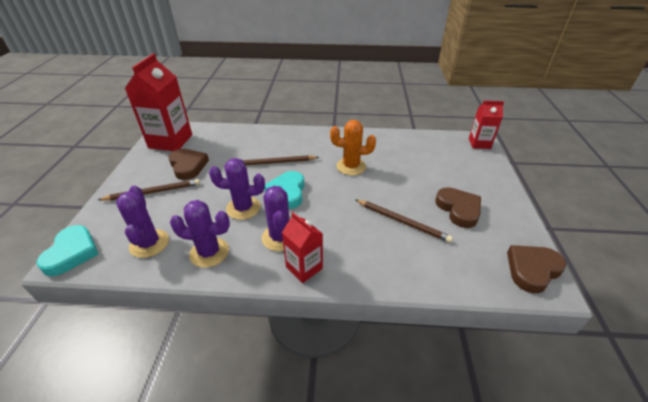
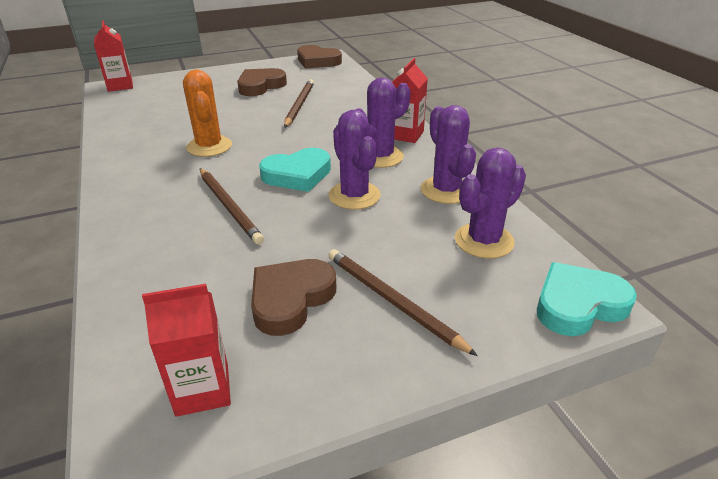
camera: 115 degrees left, 5 degrees down
red carton [125,54,192,151] -> red carton [142,284,231,417], size x0.56

